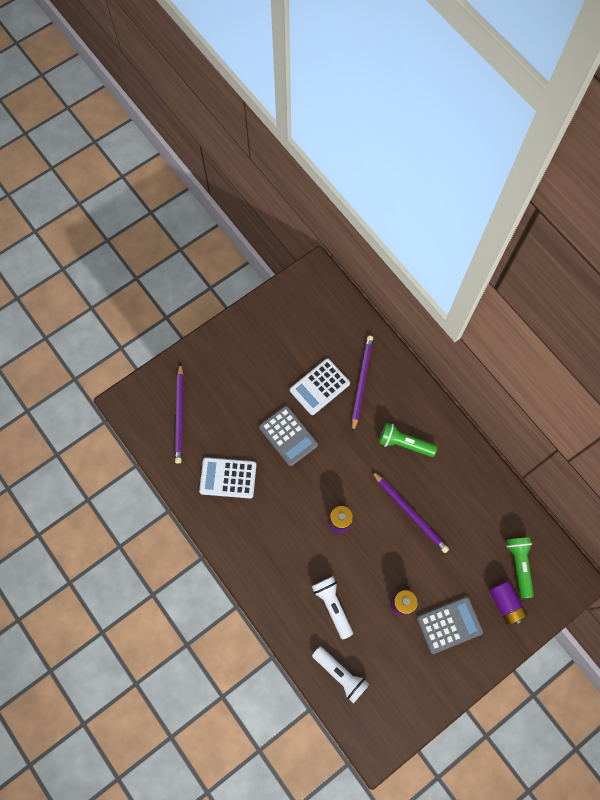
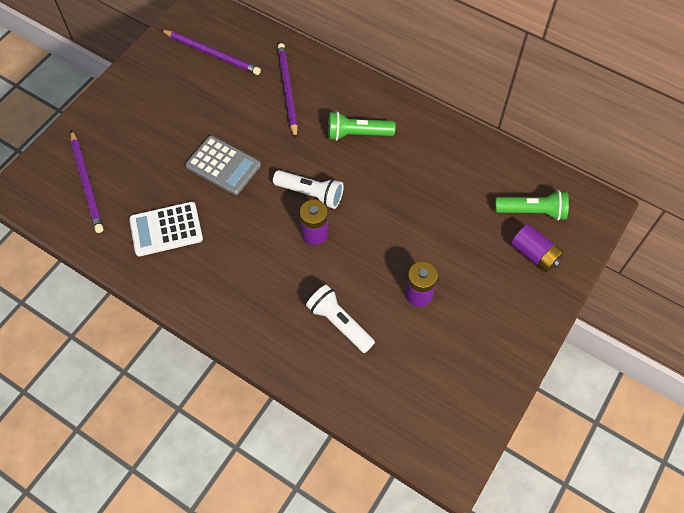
camera: 20 degrees left, 10 degrees down
white calculator [290,358,350,415] -> none
white flashlight [312,646,369,704] -> white flashlight moved to [273,170,344,209]
purple pencil [372,471,449,553] -> purple pencil moved to [161,30,261,75]
grey calculator [417,597,483,654] -> none
green flashlight [506,537,534,598] -> green flashlight turned 120 degrees clockwise [495,190,569,221]

